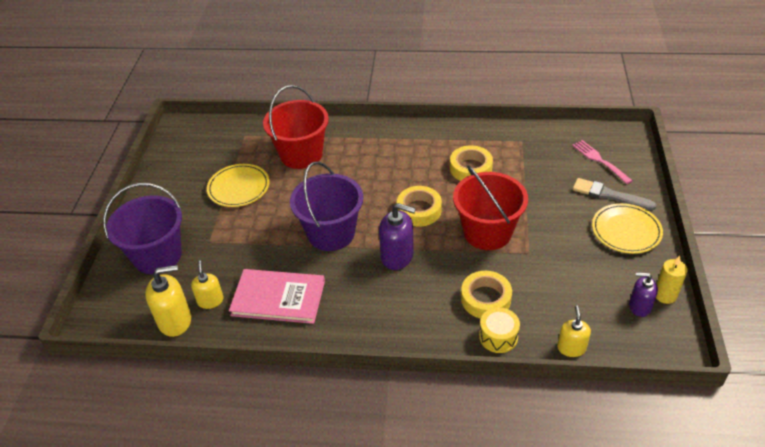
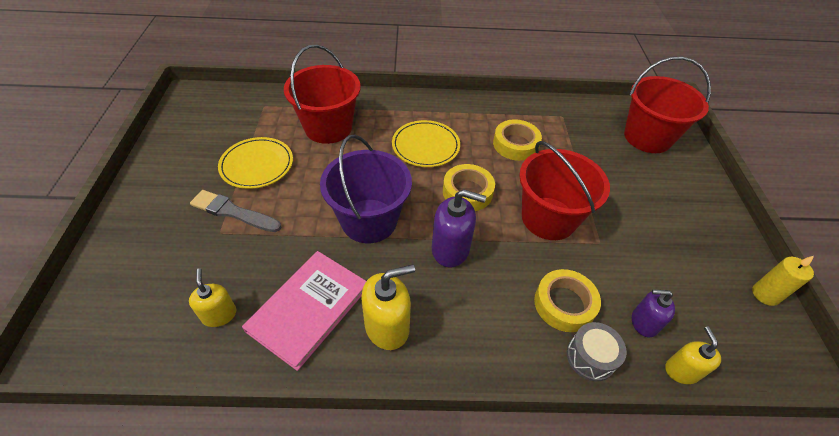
camera: 10 degrees left, 5 degrees up
purple bucket [103,183,182,274] -> none
yellow soap dispenser [145,265,191,337] -> yellow soap dispenser moved to [361,264,415,350]
pink book [229,269,325,324] -> pink book turned 60 degrees counterclockwise [242,251,366,371]
yellow drum [479,307,520,353] -> grey drum [567,322,627,381]
pink fork [572,140,633,184] -> red bucket [624,57,711,153]
grey brush [573,178,657,210] -> grey brush moved to [190,190,282,232]
yellow plate [592,203,663,254] -> yellow plate moved to [392,120,460,167]
purple soap dispenser [629,273,658,317] -> purple soap dispenser moved to [632,289,675,337]

